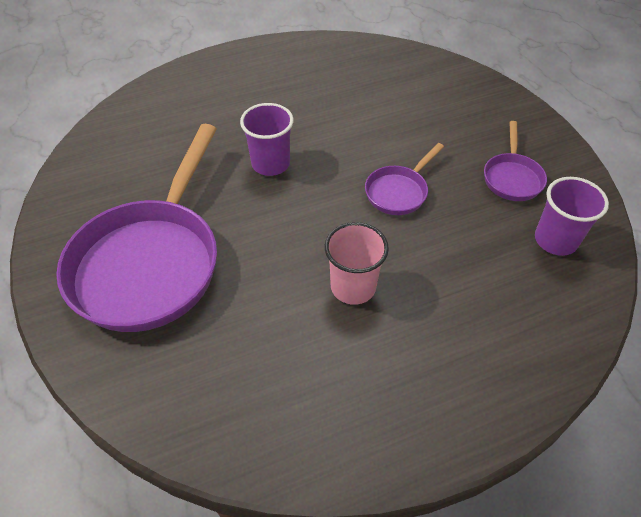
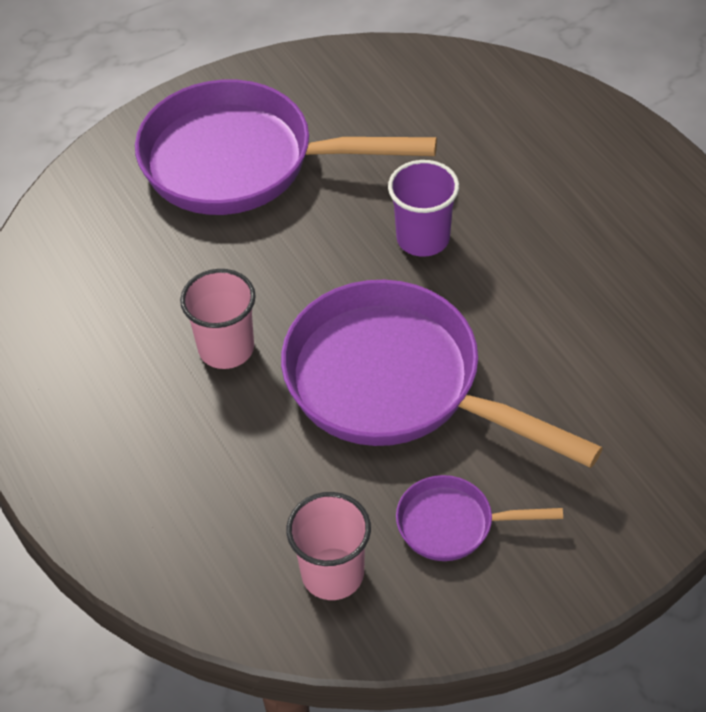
camera: 85 degrees right, 0 degrees up
purple pan [365,143,444,215] -> purple pan [281,280,603,468], size x2.19
purple cup [535,177,609,256] -> pink cup [286,492,371,600]

